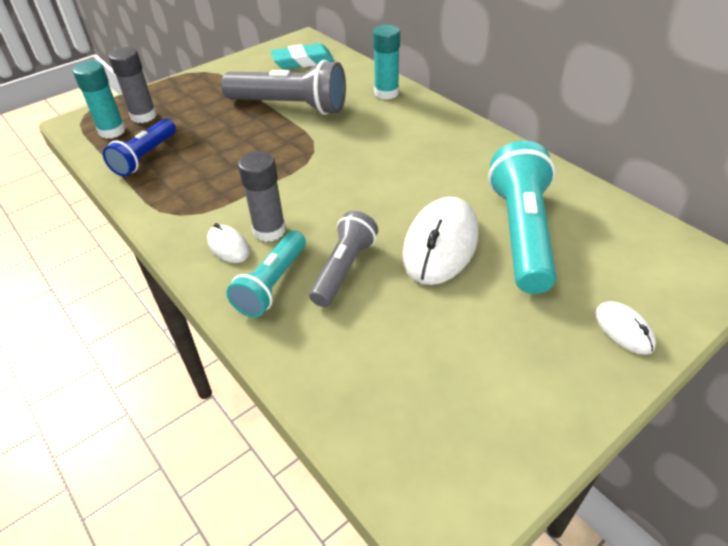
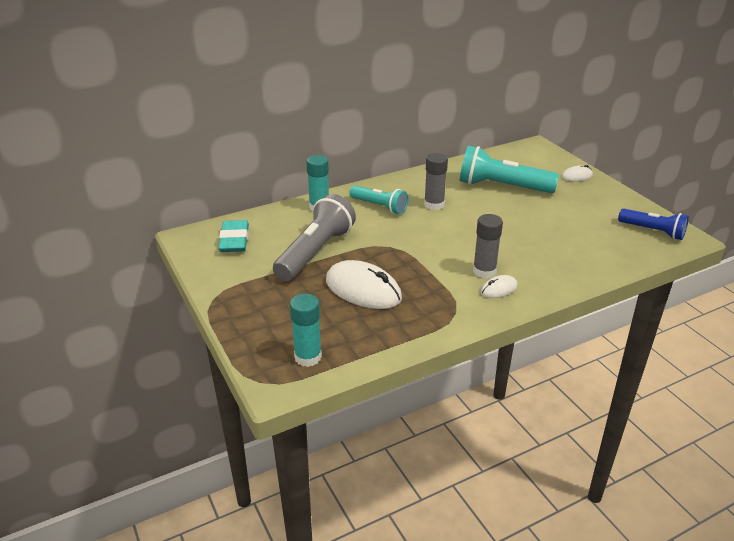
camera: 80 degrees left, 10 degrees down
blue flashlight [103,118,176,176] -> blue flashlight moved to [618,208,689,240]
grey glue stick [109,47,157,123] -> grey glue stick moved to [424,153,448,210]
turquoise flashlight [226,231,306,317] -> turquoise flashlight moved to [349,185,408,214]
grey flashlight [309,211,378,307] -> none
white mouse [402,197,479,285] -> white mouse moved to [326,260,402,309]

